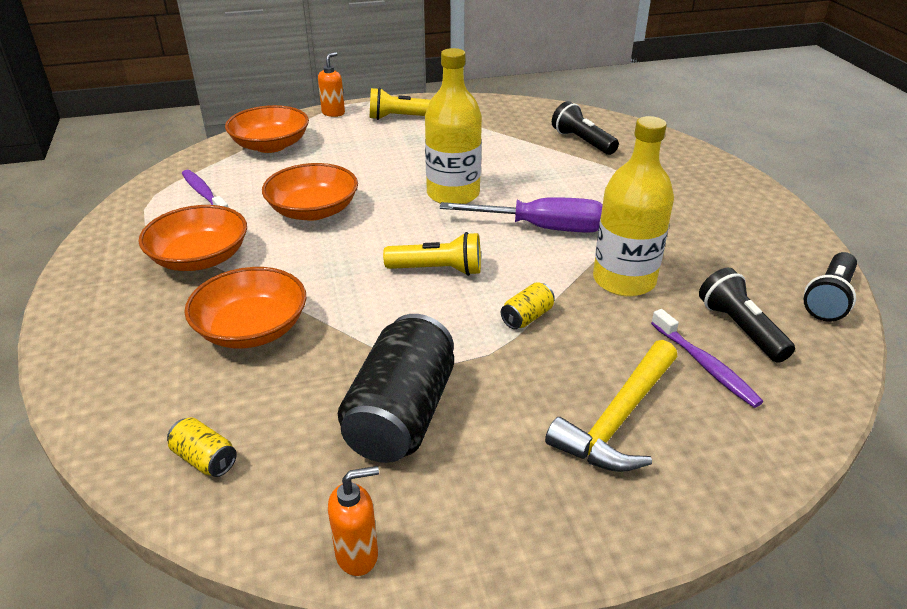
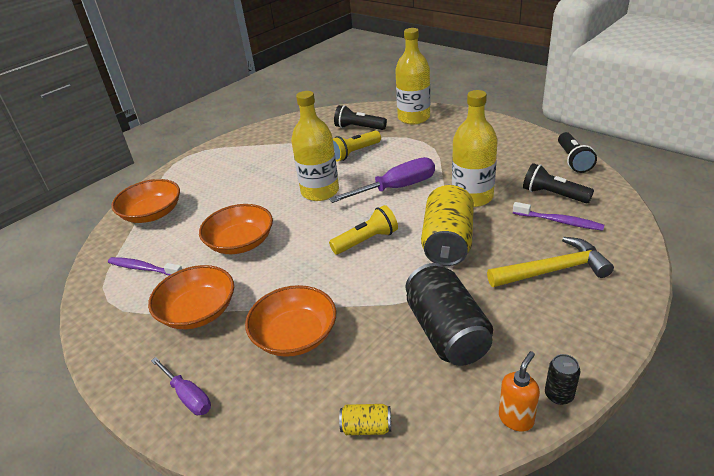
camera: 30 degrees left, 0 degrees up
orange soap dispenser [318,52,345,117] -> none
yellow flashlight [370,88,431,120] -> yellow flashlight moved to [333,131,381,161]
yellow can [501,282,555,329] -> yellow can [421,185,474,266], size x2.28
yellow hammer [545,340,678,472] -> yellow hammer turned 105 degrees counterclockwise [487,237,614,287]
none -> purple screwdriver [151,357,211,415]
none -> yellow bottle [395,28,430,124]
none -> black can [545,354,580,405]

